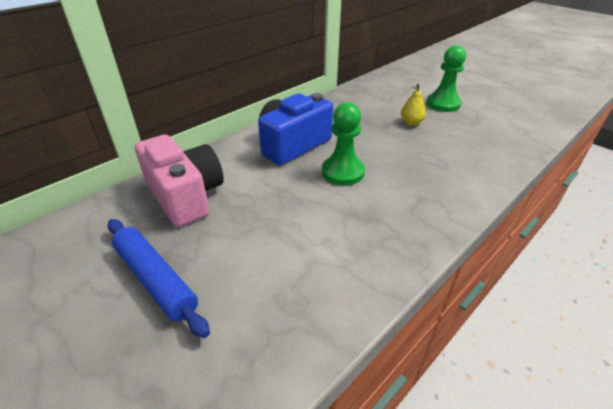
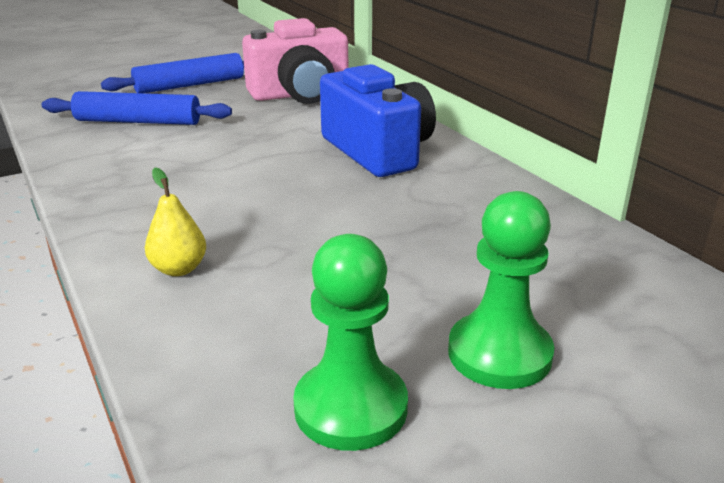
camera: 105 degrees right, 10 degrees down
green pawn [322,102,365,185] -> green pawn moved to [293,234,408,451]
yellow pear [401,84,426,125] -> yellow pear moved to [145,167,206,276]
none -> blue rolling pin [42,91,232,125]

